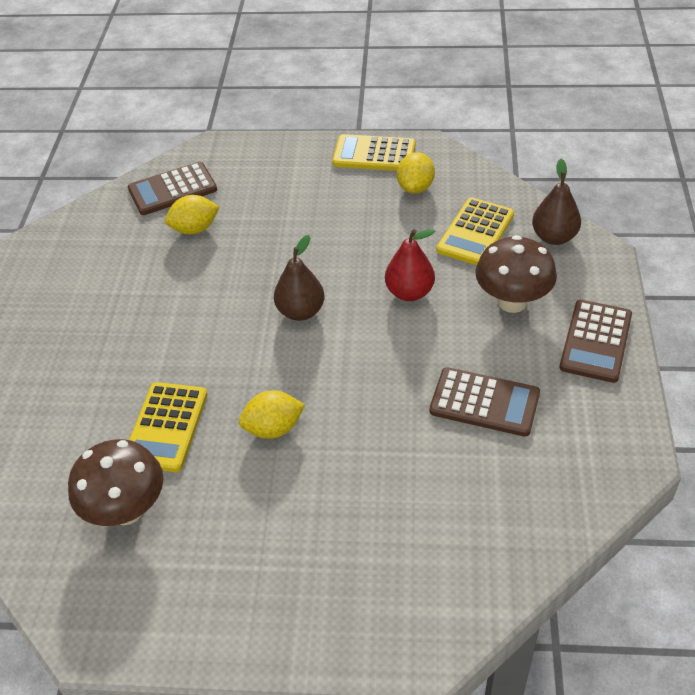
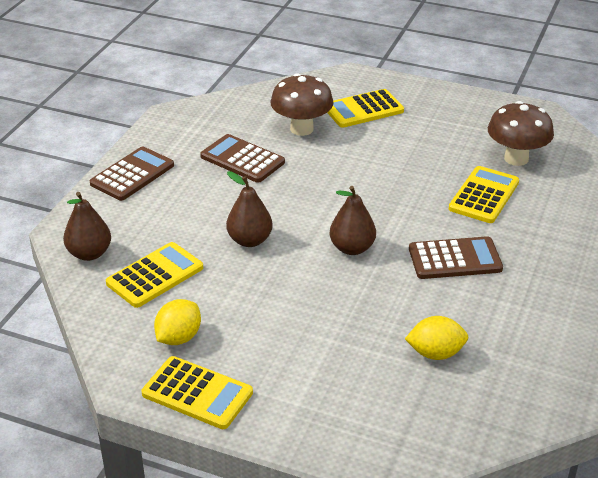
camera: 165 degrees left, 10 degrees down
brown calculator [128,162,217,215] -> brown calculator moved to [409,236,503,279]
yellow lemon [239,391,305,439] -> none
red pear [385,229,435,301] -> brown pear [226,171,273,247]
brown mushroom [475,235,557,313] -> brown mushroom moved to [270,73,334,136]
none -> yellow calculator [327,89,404,128]

